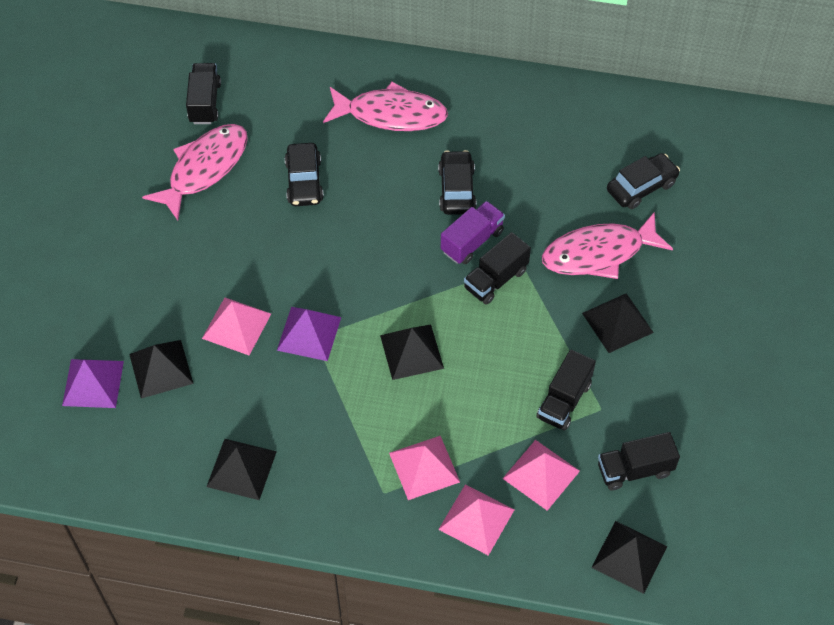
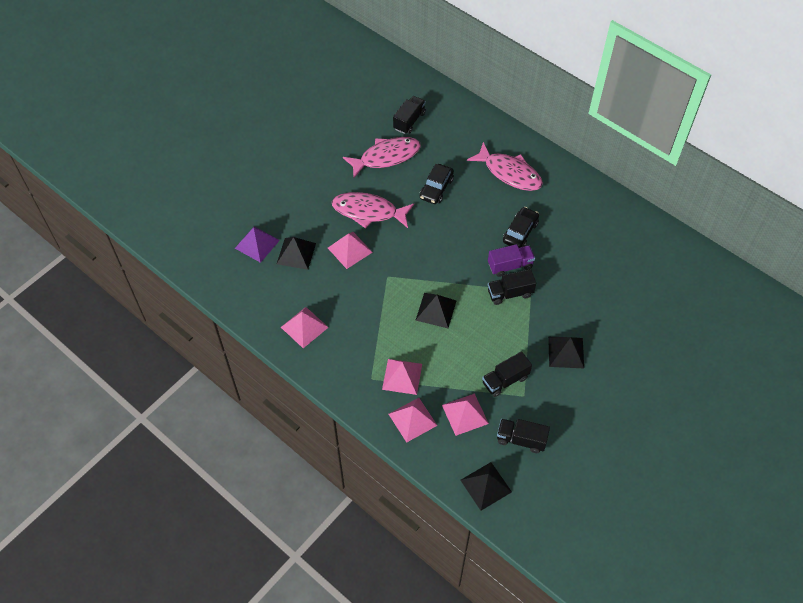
camera: 30 degrees right, 0 degrees up
black pyramid [206,439,277,500] -> pink pyramid [281,307,329,348]
purple pyramid [277,307,341,361] -> none
pink fish [542,212,673,279] -> pink fish moved to [332,192,414,229]
black car [607,153,680,209] -> none

